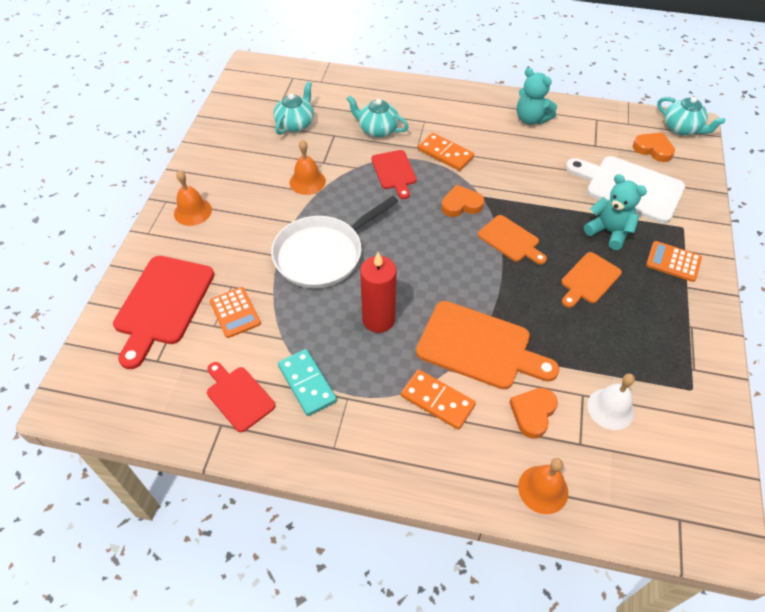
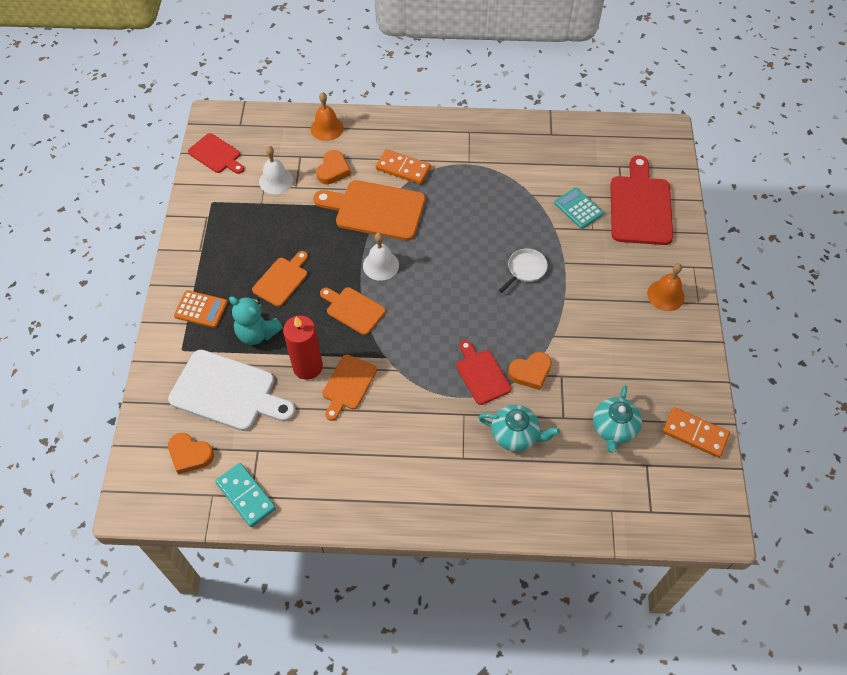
camera: 170 degrees right, 5 degrees up
red cutting board [207,362,276,432] -> red cutting board moved to [188,133,244,174]
orange calculator [210,287,261,338] -> turquoise calculator [554,187,604,229]
white pan [271,196,398,288] -> white pan [499,248,548,293], size x0.48
turquoise domino [278,349,337,416] -> turquoise domino moved to [215,463,276,527]
orange bell [290,140,326,195] -> none
red candle [360,252,397,333] -> red candle moved to [283,316,323,380]
orange domino [418,133,474,171] -> orange domino moved to [663,407,730,458]
orange heart [441,185,484,217] -> orange heart moved to [508,352,552,390]
turquoise teddy bear [517,68,557,125] -> none
turquoise teapot [657,97,725,135] -> none
none -> orange cutting board [322,355,377,421]
none -> white bell [363,233,399,281]

